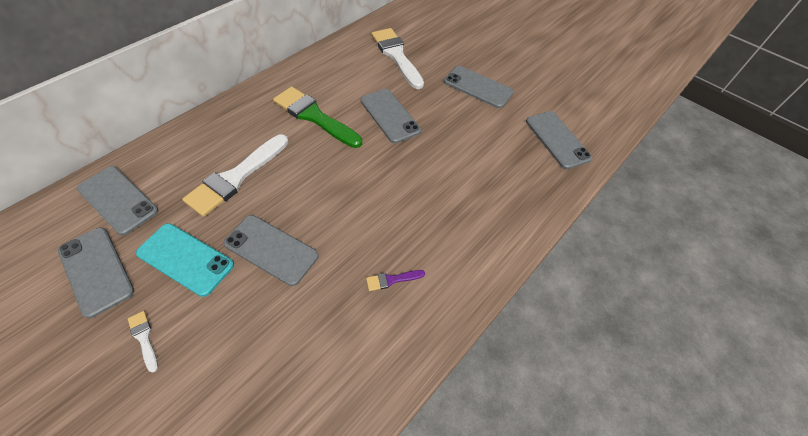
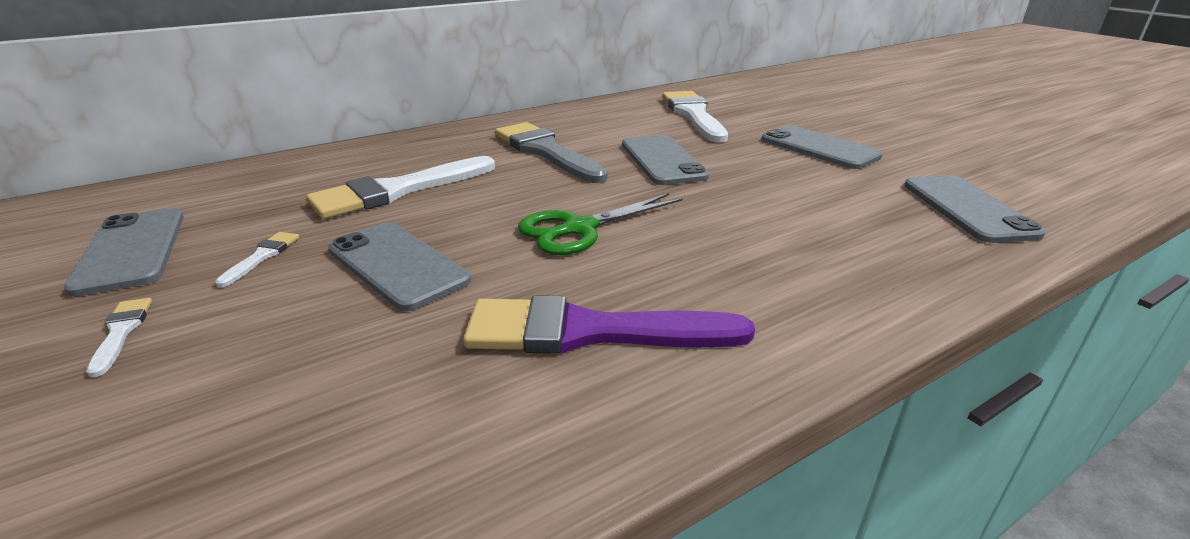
camera: 20 degrees right, 25 degrees down
grey phone [77,166,159,235] -> none
turquoise phone [136,223,234,297] -> white brush [215,232,299,287]
green brush [273,86,362,148] -> grey brush [495,122,608,183]
purple brush [366,270,425,291] -> purple brush [463,295,755,354], size x2.33
none -> green scissors [518,193,683,255]

